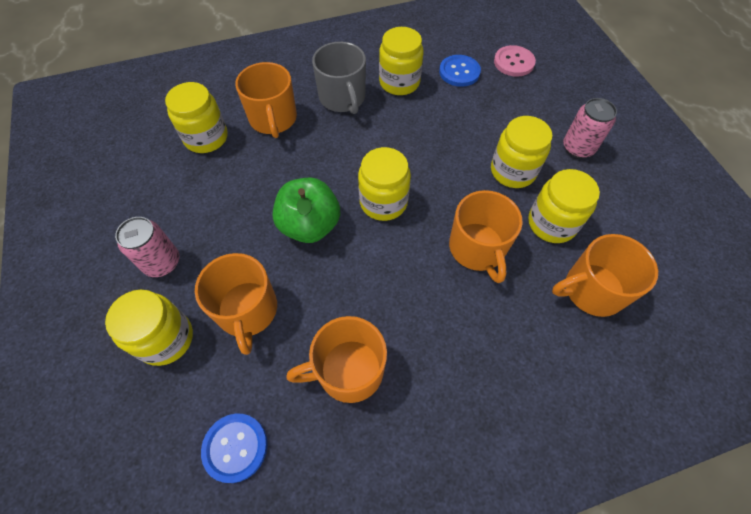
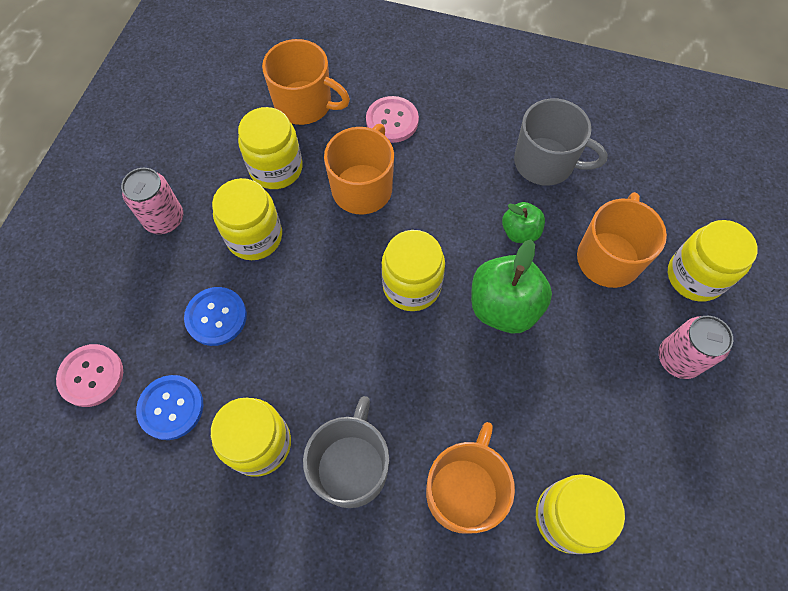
camera: 145 degrees left, 5 degrees up
blue button [201,413,267,483] -> blue button moved to [184,287,247,346]
orange mug [286,316,387,403] -> grey mug [514,98,608,186]
none -> pink button [366,96,419,143]
none -> green apple [502,202,545,243]

